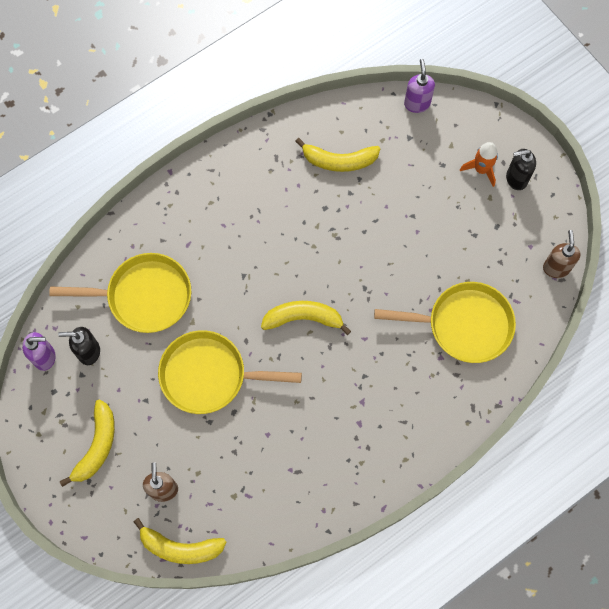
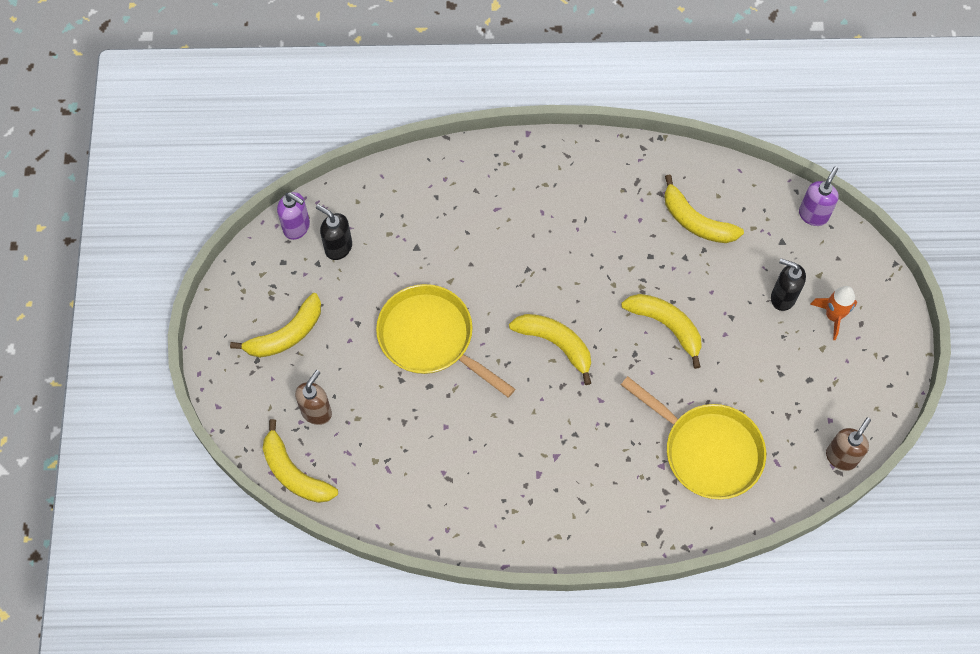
camera: 35 degrees right, 5 degrees down
yellow pan [49,253,191,333] -> none
black soap dispenser [506,149,536,190] -> black soap dispenser moved to [771,258,806,311]
none -> yellow banana [621,294,702,369]

